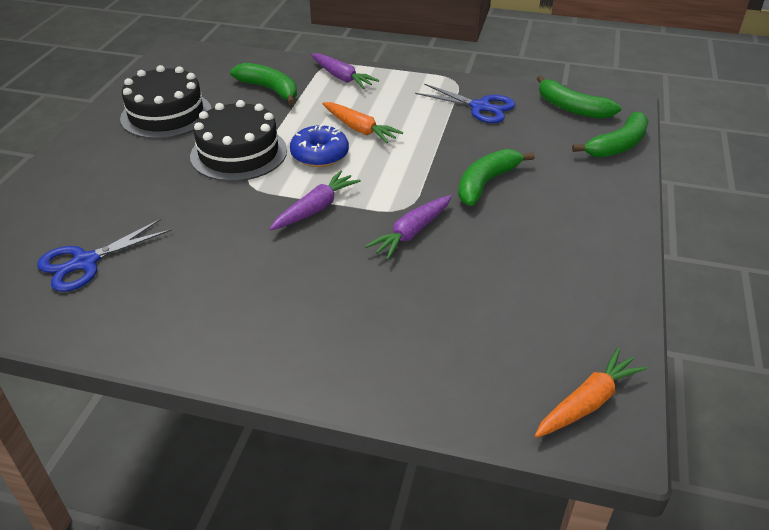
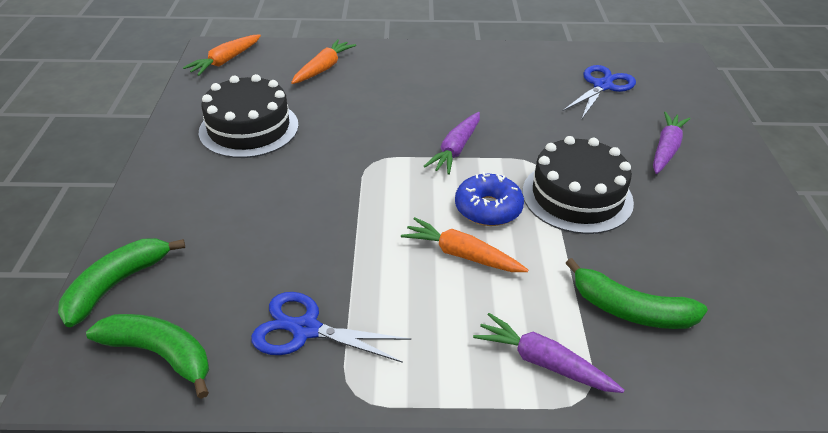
camera: 165 degrees right, 0 degrees up
black cake [120,65,212,139] -> black cake moved to [199,74,299,158]
purple carrot [365,195,452,260] -> purple carrot moved to [653,112,690,174]
green banana [458,149,535,206] -> none
none -> orange carrot [291,39,356,84]

